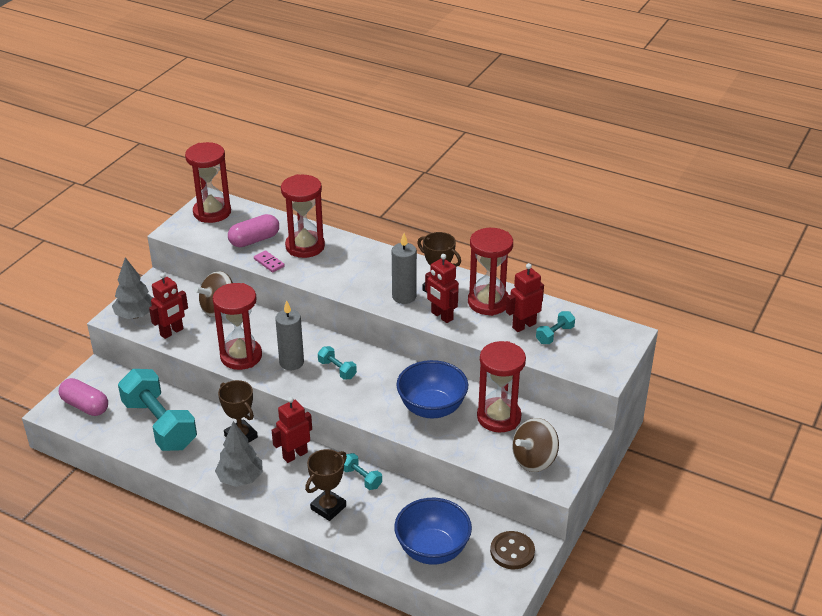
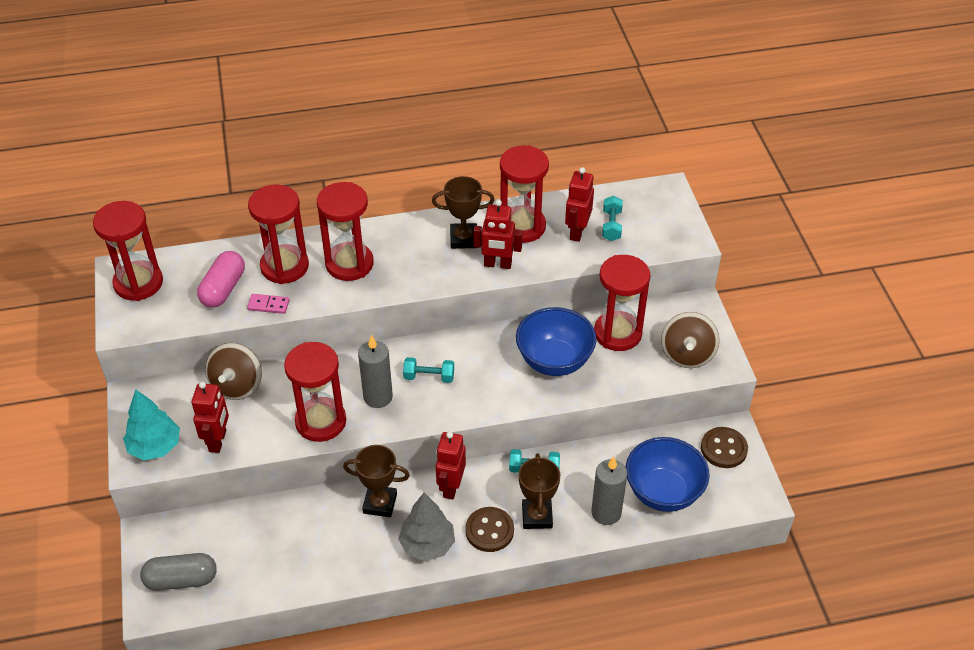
camera: 40 degrees left, 10 degrees up
pink capsule [59,378,108,416] -> grey capsule [140,553,217,591]
grey tree [112,257,153,319] -> turquoise tree [123,389,180,460]
turquoise dumbbell [118,369,197,451] -> none
grey candle [392,233,417,304] -> grey candle moved to [591,456,627,525]
none -> red hourglass [317,182,373,281]
none -> brown button [465,507,514,552]

